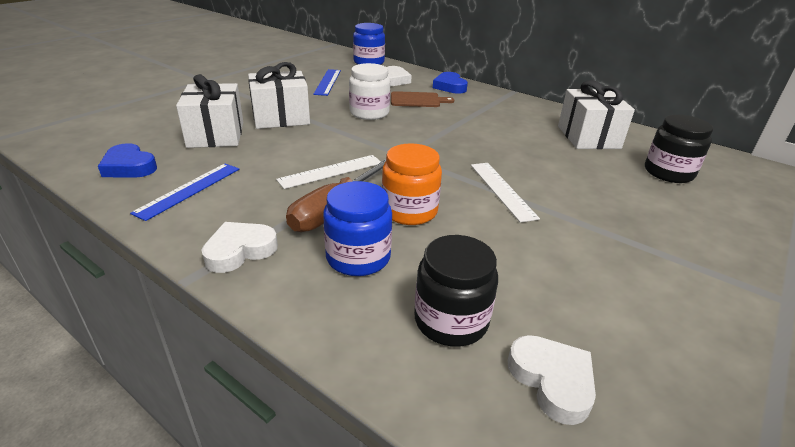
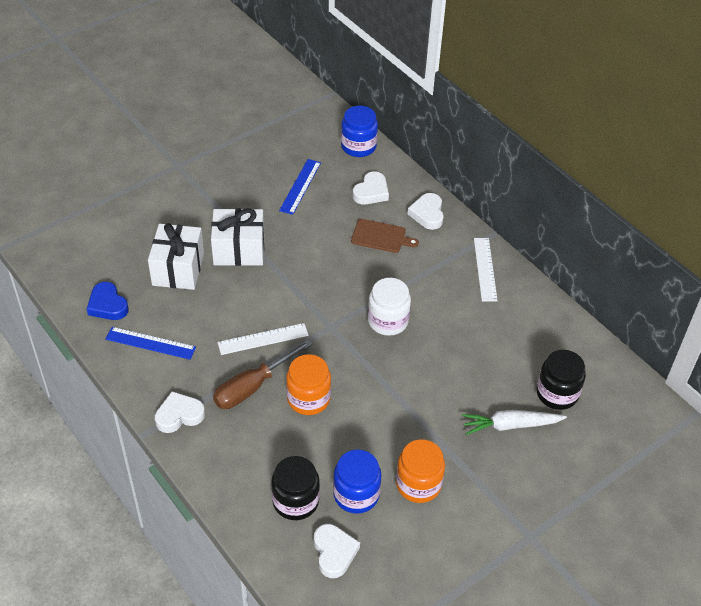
camera: 15 degrees right, 15 degrees up
blue ruler [130,164,239,221] -> blue ruler turned 60 degrees clockwise [106,327,196,360]
blue jar [323,181,392,276] -> blue jar moved to [333,450,382,514]
white jar [349,63,390,120] -> white jar moved to [368,278,411,336]
blue heart [433,72,468,94] -> white heart [407,193,444,230]
white ruler [471,163,540,223] -> white ruler moved to [474,238,498,301]
white gift [558,80,635,149] -> none
none -> orange jar [396,439,445,503]
none -> white carrot [462,410,567,435]

